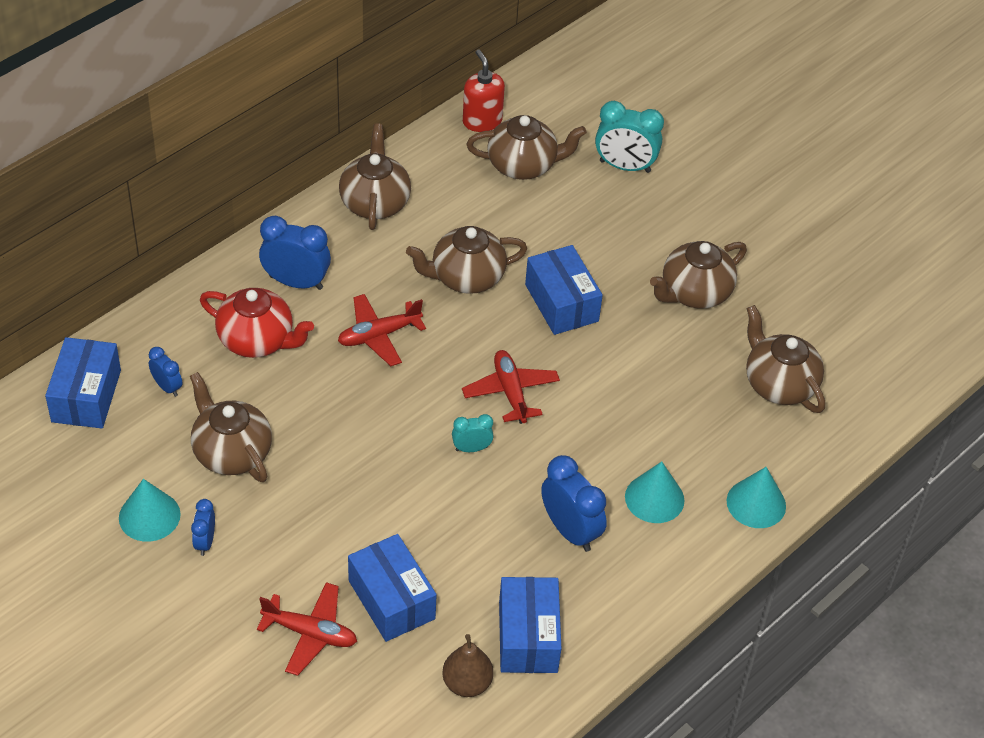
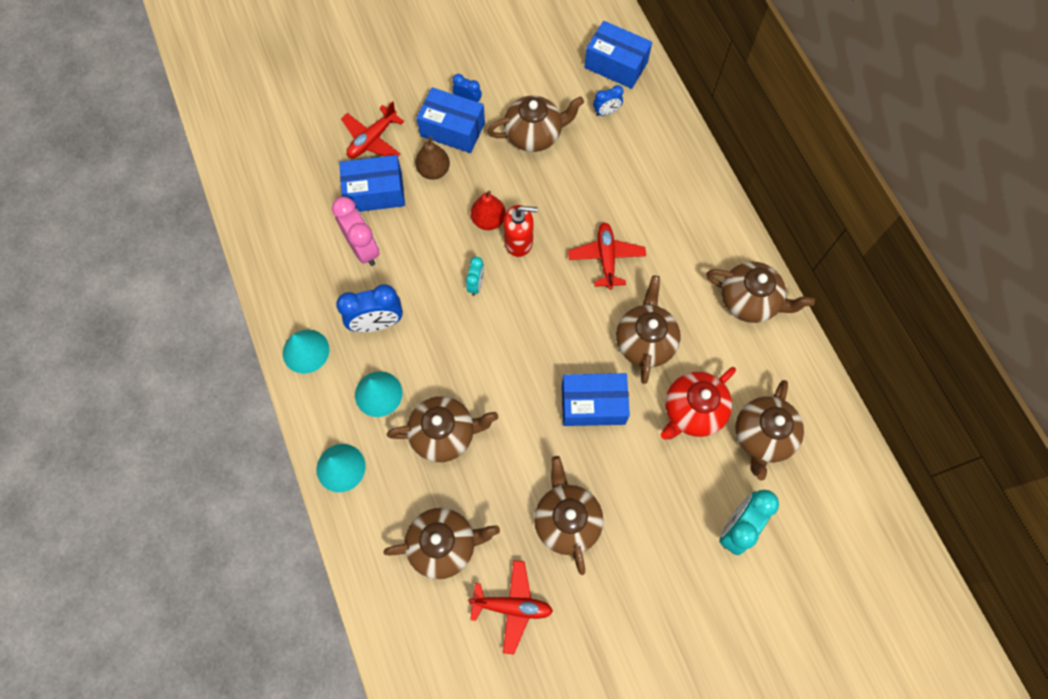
camera: 115 degrees right, 20 degrees up
turquoise cone [119,479,181,542] -> turquoise cone moved to [283,330,329,374]
red teapot [200,288,314,358] -> red teapot moved to [661,367,736,440]
blue clock [259,216,331,290] -> none
brown pear [442,634,493,697] -> brown pear moved to [415,136,450,180]
red plane [462,350,560,424] -> red plane moved to [468,560,553,654]
red soap dispenser [463,49,505,132] -> red soap dispenser moved to [503,205,538,257]
blue box [499,577,562,673] -> blue box moved to [417,87,485,153]
none -> pink clock [332,197,380,266]
none -> brown teapot [387,396,498,462]
none -> red pear [471,190,506,230]

